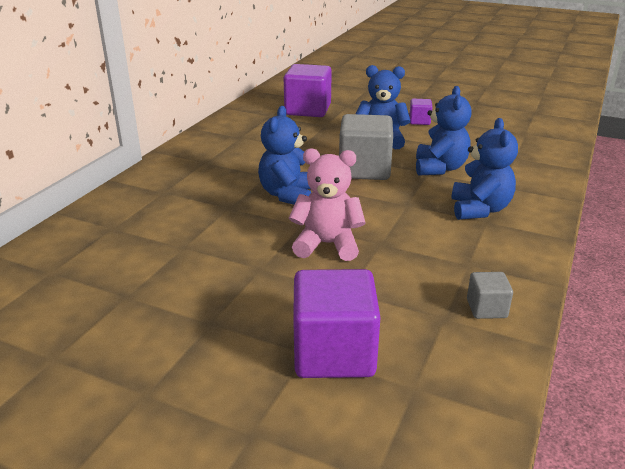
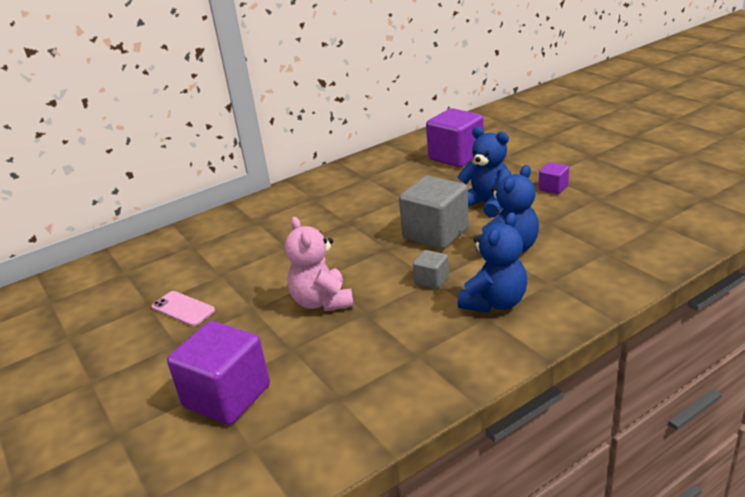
camera: 35 degrees right, 0 degrees up
blue teddy bear [258,106,311,205] -> none
pink teddy bear [289,148,366,261] -> pink teddy bear turned 150 degrees counterclockwise [285,217,354,311]
grey cube [467,272,513,319] -> grey cube moved to [413,250,449,289]
none -> pink phone [152,291,215,326]

